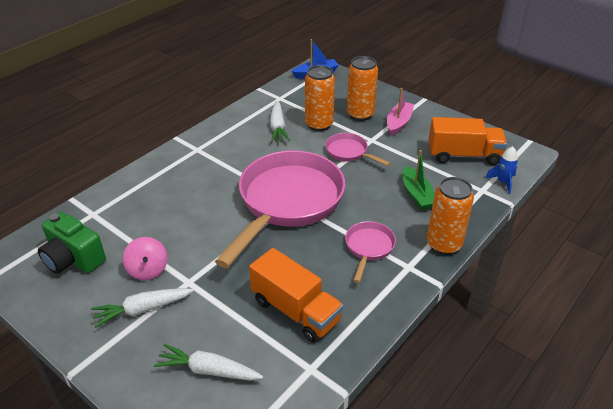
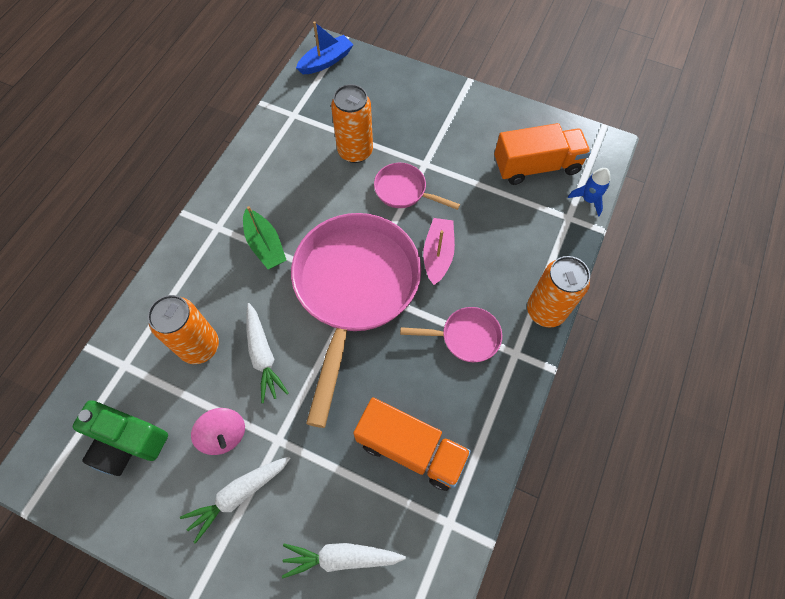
camera: 15 degrees left, 25 degrees up
white carrot [270,101,290,142] -> white carrot moved to [246,303,289,403]
pink pan [345,221,396,283] -> pink pan turned 90 degrees clockwise [400,307,502,362]
orange can [347,56,378,121] -> orange can moved to [148,295,219,364]
pink boat [387,88,414,136] -> pink boat moved to [423,218,455,285]
green boat [403,150,435,210] -> green boat moved to [243,206,286,269]

